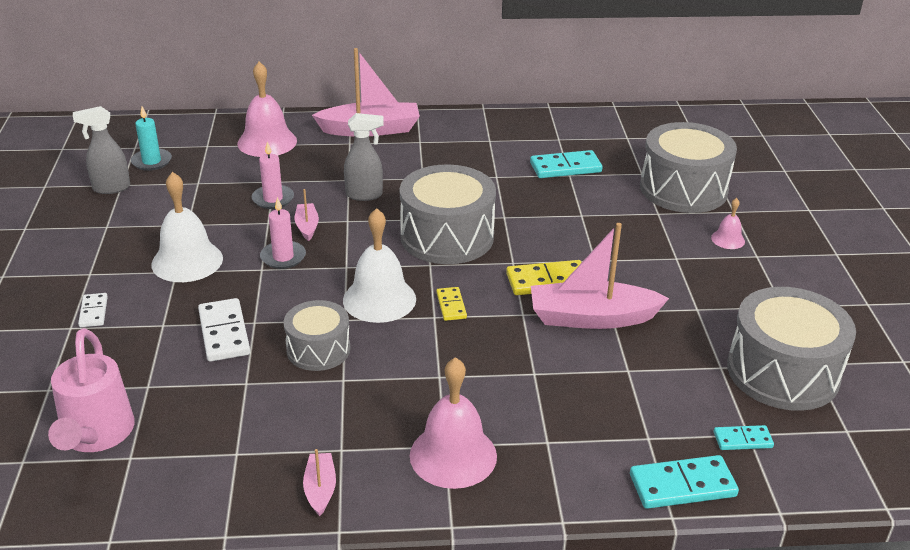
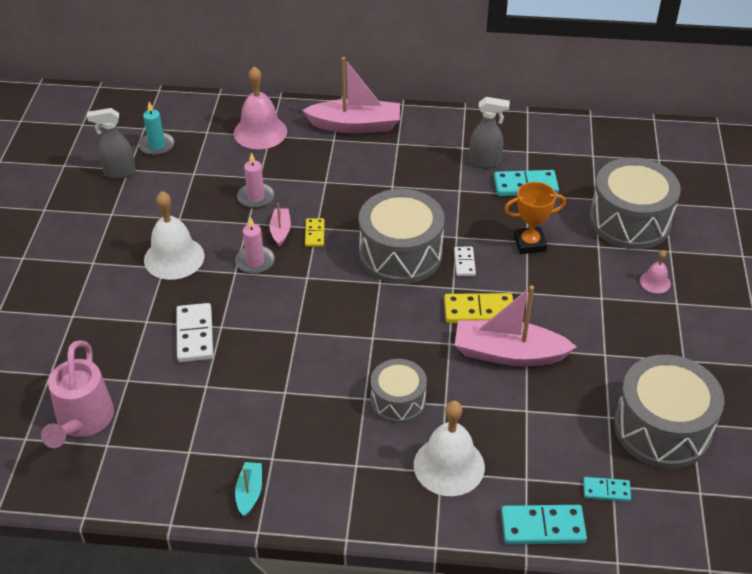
camera: 10 degrees right, 10 degrees up
white domino [78,293,108,327] -> white domino moved to [454,247,476,276]
grey drum [284,300,351,371] -> grey drum moved to [371,359,427,423]
pink boat [303,449,336,516] -> turquoise boat [235,462,262,517]
white bell [343,208,416,323] -> white bell moved to [414,401,485,496]
grey spray bottle [344,113,384,201] -> grey spray bottle moved to [469,97,510,168]
pink bell [410,357,497,489] -> none
yellow domino [436,287,467,321] -> yellow domino moved to [305,218,325,247]
none -> orange trophy [504,182,566,254]

